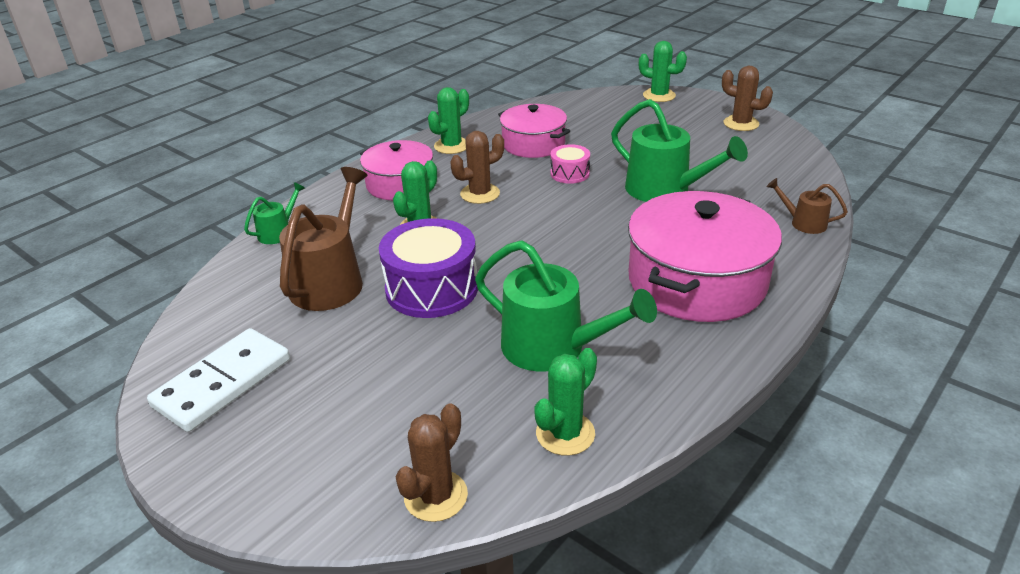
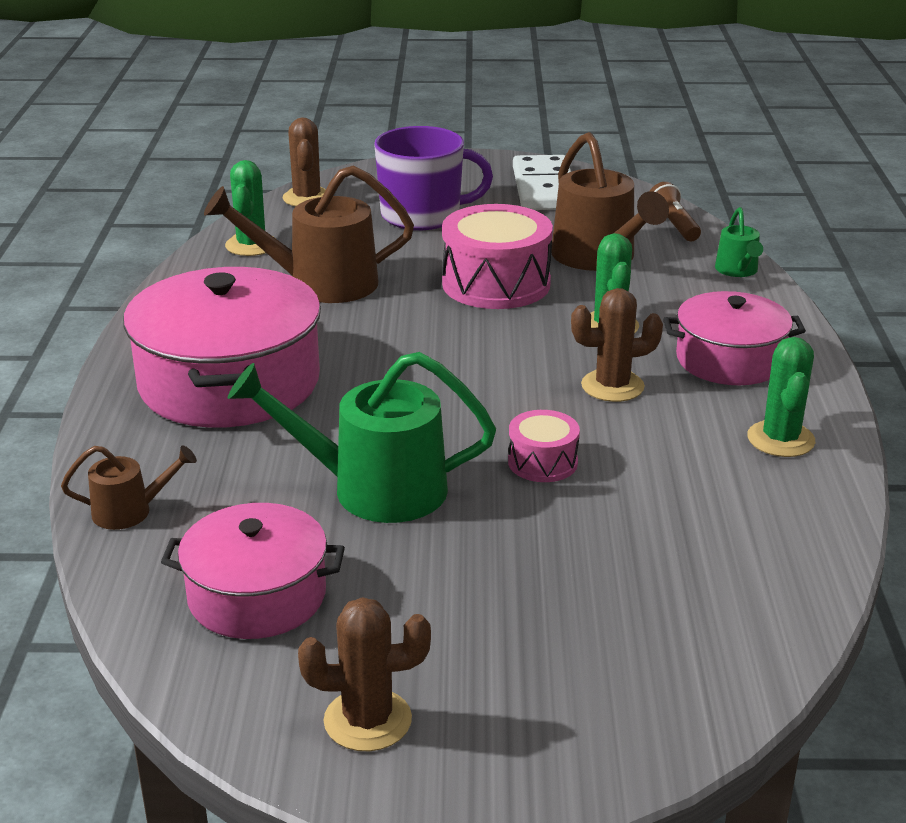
camera: 140 degrees right, 5 degrees down
purple drum [379,218,478,318] -> pink drum [442,204,553,309]
brown cactus [450,131,504,204] -> brown cactus turned 60 degrees clockwise [571,288,663,402]
green watering can [475,240,657,372] -> brown watering can [204,165,414,303]
pink pot [498,104,570,158] -> pink pot moved to [161,503,345,639]
green cactus [639,41,687,102] -> none
none -> purple mug [374,126,493,230]
none -> brown flashlight [650,182,701,241]

